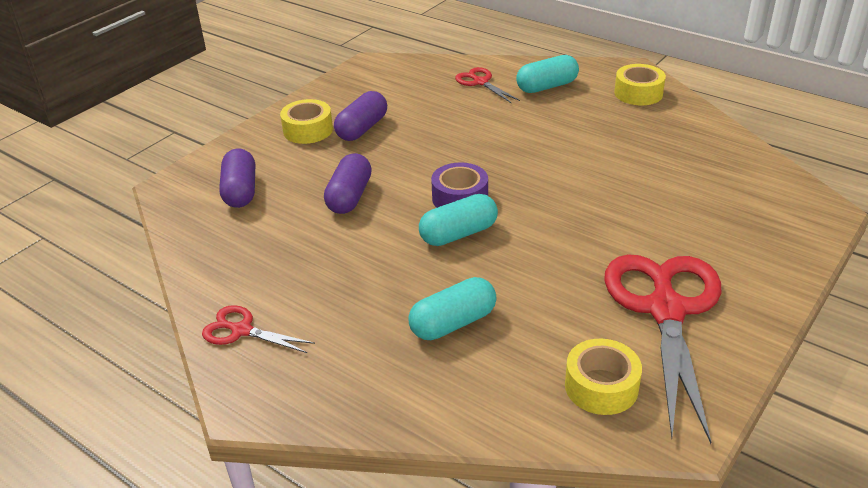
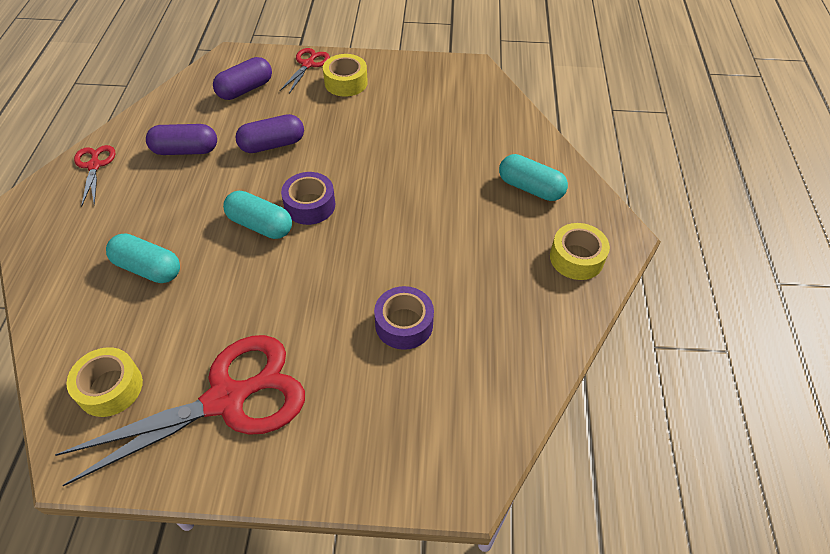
camera: 55 degrees right, 15 degrees up
purple capsule [334,91,387,141] -> purple capsule moved to [146,124,217,155]
red scissors [455,67,520,103] -> red scissors moved to [280,48,330,94]
none -> purple tape [374,286,434,350]

